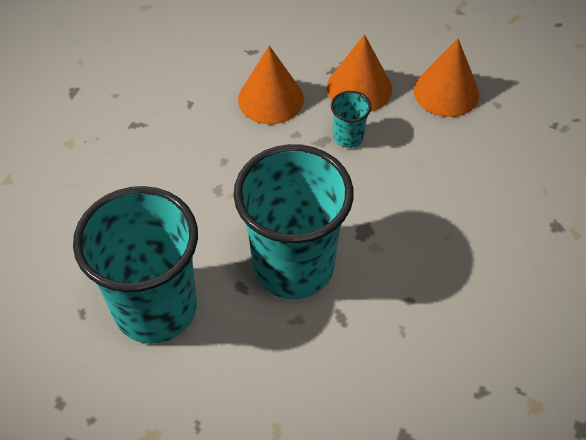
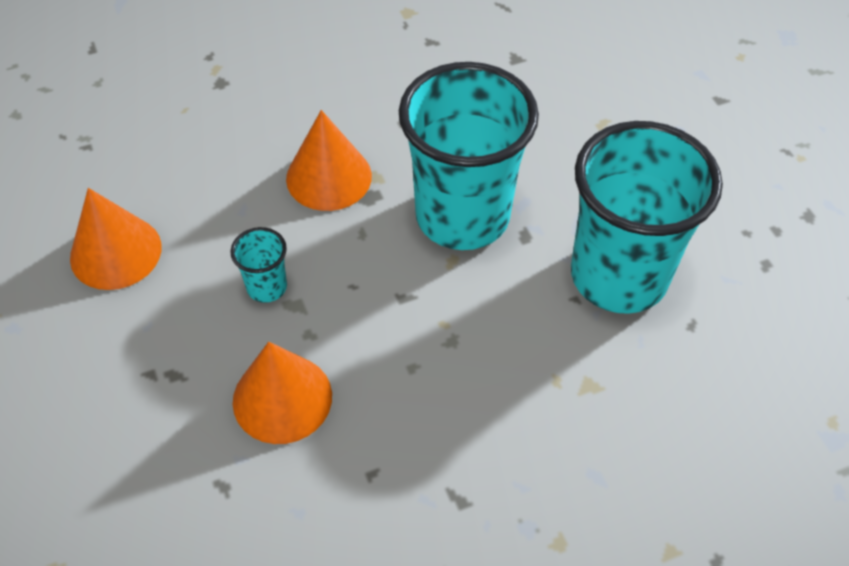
camera: 135 degrees left, 0 degrees up
orange cone [327,34,392,112] -> orange cone moved to [286,110,372,211]

